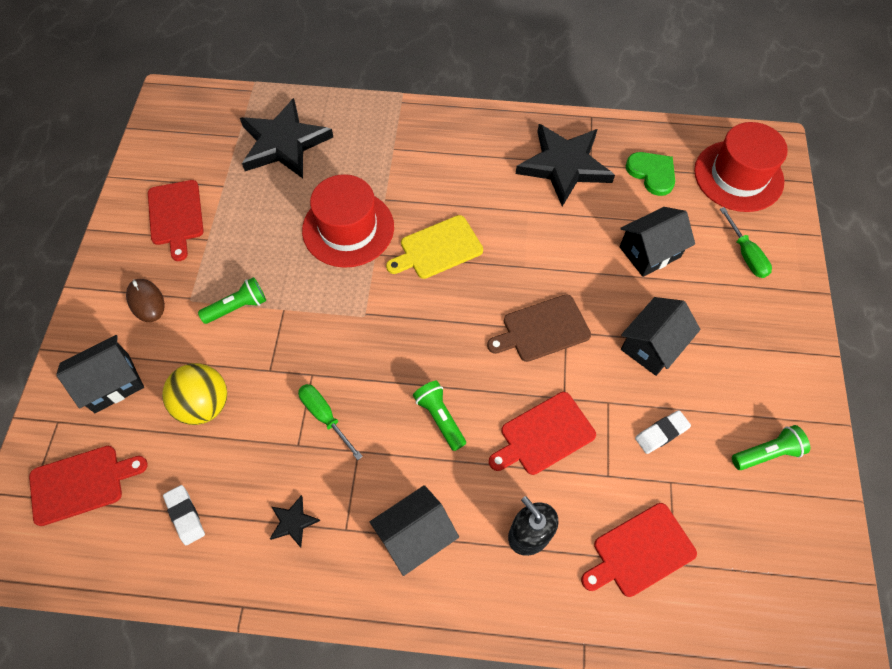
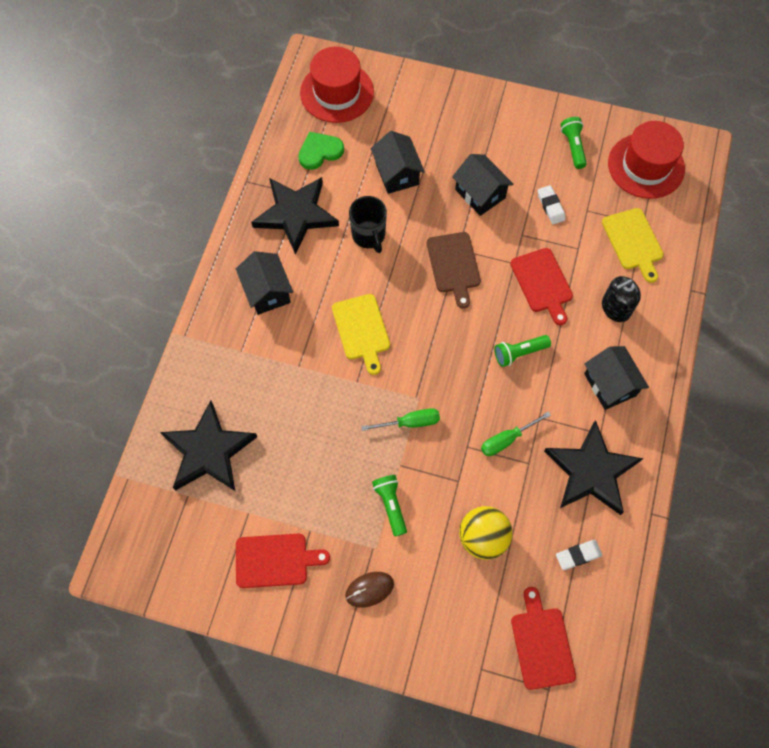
camera: 80 degrees left, 5 degrees up
black house [56,335,144,413] -> black house moved to [236,251,293,315]
black star [270,495,320,547] -> black star [544,420,643,515], size x2.41
red hat [302,174,394,268] -> red hat moved to [608,121,685,199]
red cutting board [581,503,697,597] -> yellow cutting board [602,208,664,283]
green screwdriver [720,207,772,278] -> green screwdriver moved to [361,408,440,431]
none -> black mug [349,196,387,253]

